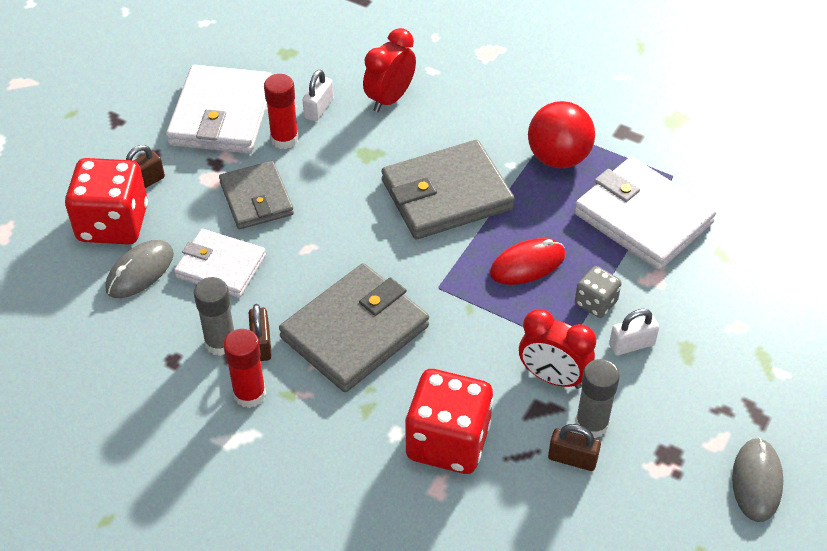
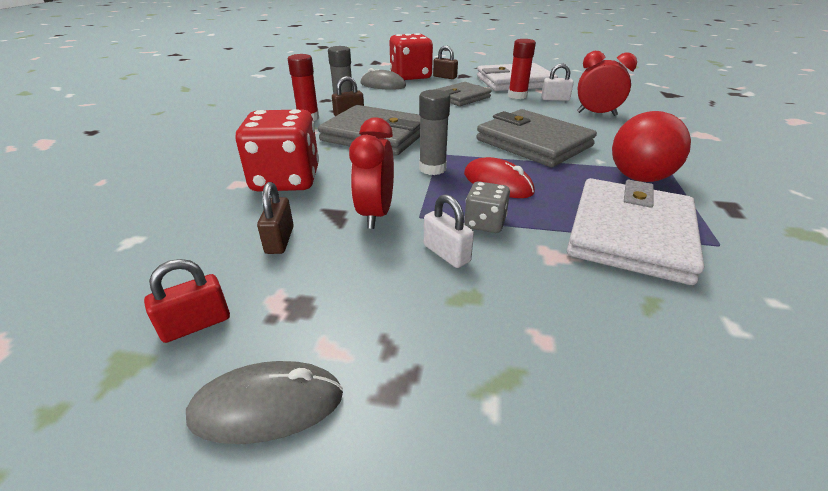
camera: 70 degrees right, 15 degrees down
white wallet [174,229,266,298] -> none
grey glue stick [575,359,620,439] -> grey glue stick moved to [419,90,450,175]
none -> red padlock [144,259,230,343]

